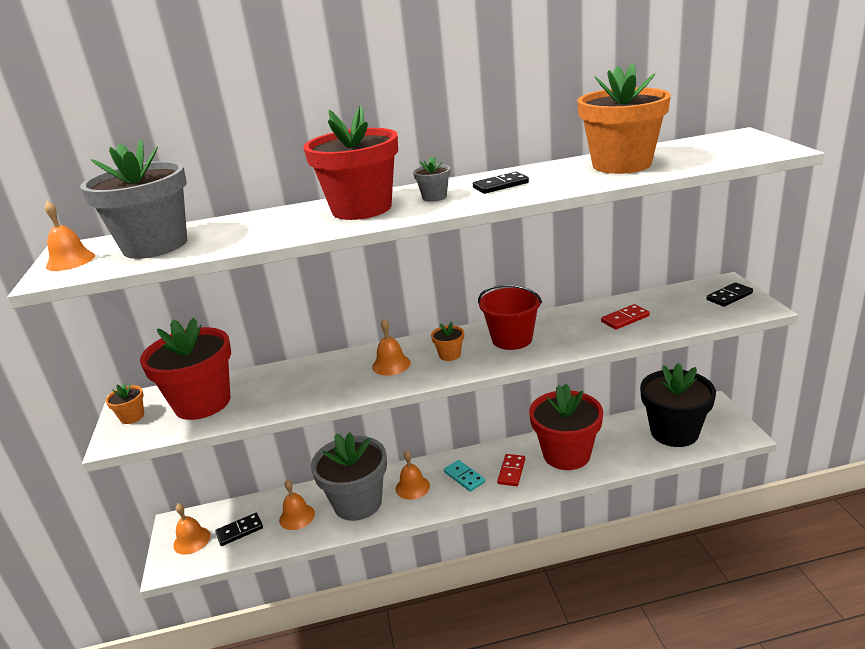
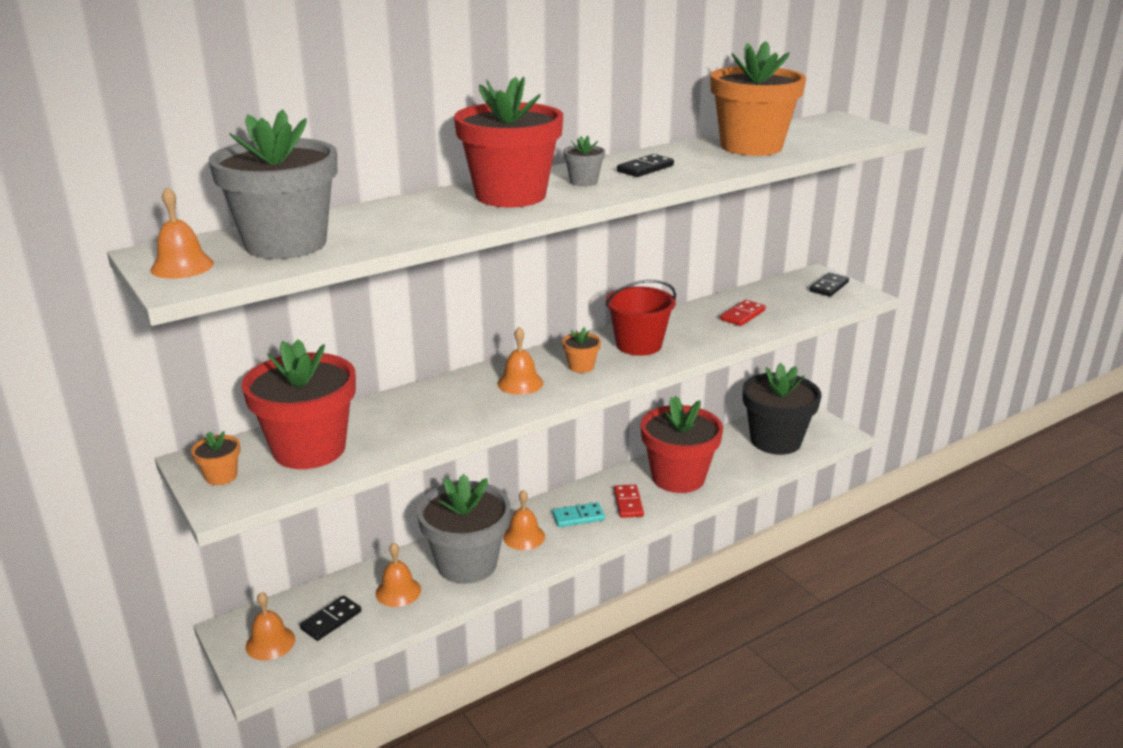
camera: 25 degrees left, 0 degrees up
turquoise domino [444,460,485,492] -> turquoise domino turned 45 degrees counterclockwise [552,502,605,527]

